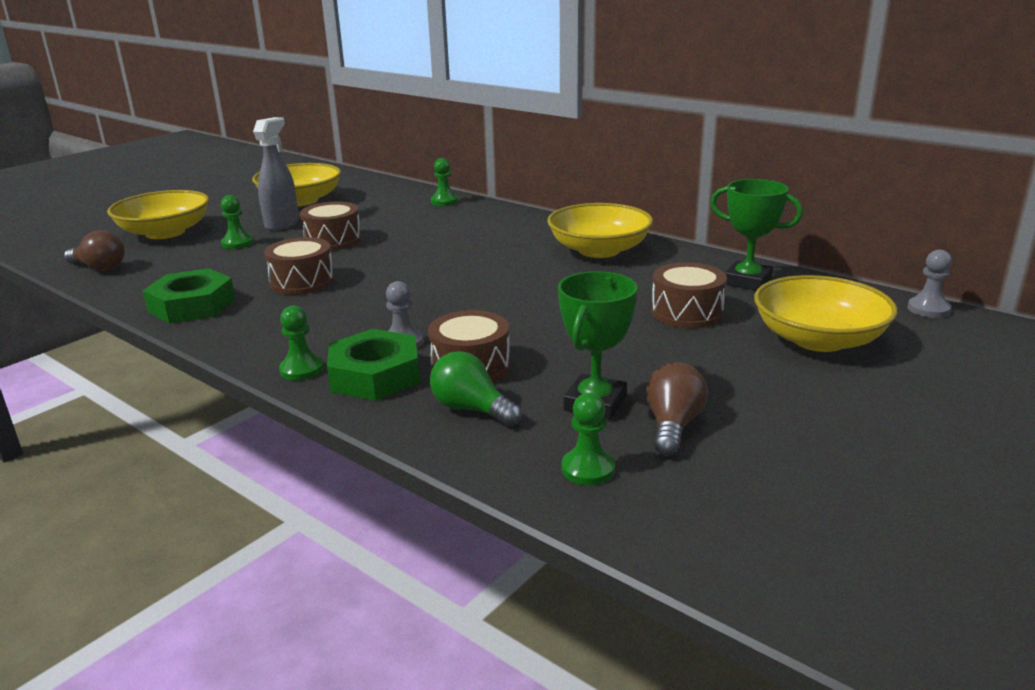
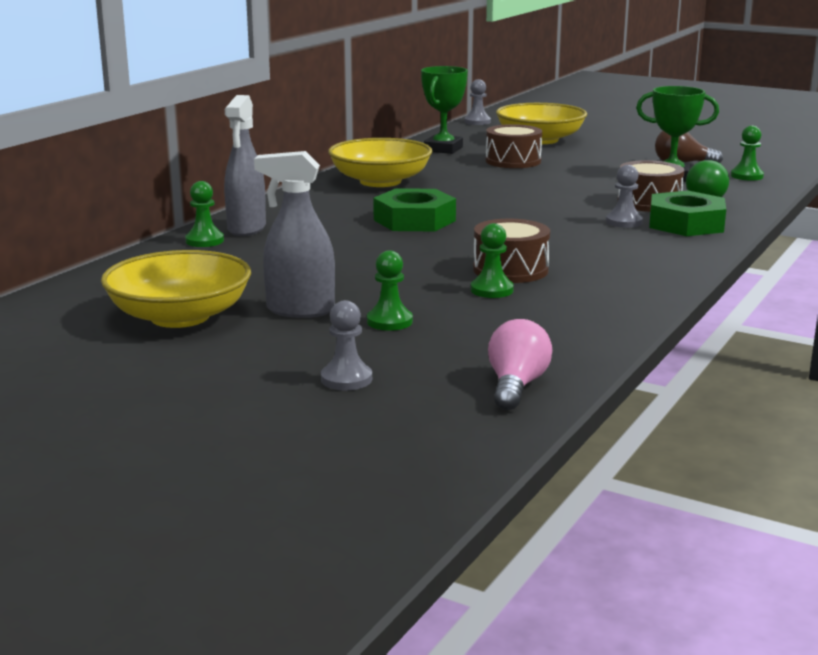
camera: 100 degrees left, 5 degrees down
brown light bulb [64,230,125,271] -> pink light bulb [488,319,552,410]
yellow bowl [107,190,209,239] -> grey pawn [321,300,372,390]
green nut [143,268,235,324] -> green nut moved to [373,188,456,231]
green pawn [279,306,324,381] -> green pawn moved to [471,223,514,298]
brown drum [300,202,362,251] -> none
none -> grey spray bottle [224,95,266,236]

